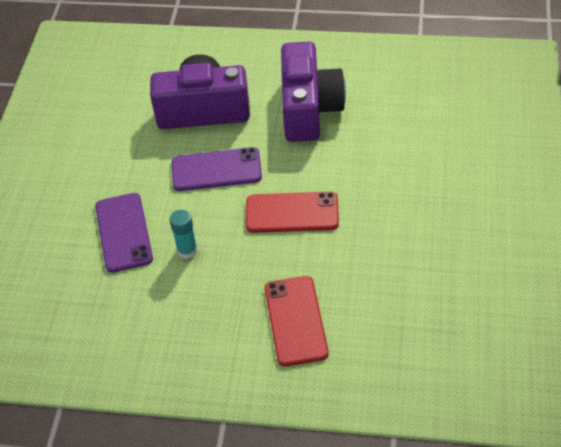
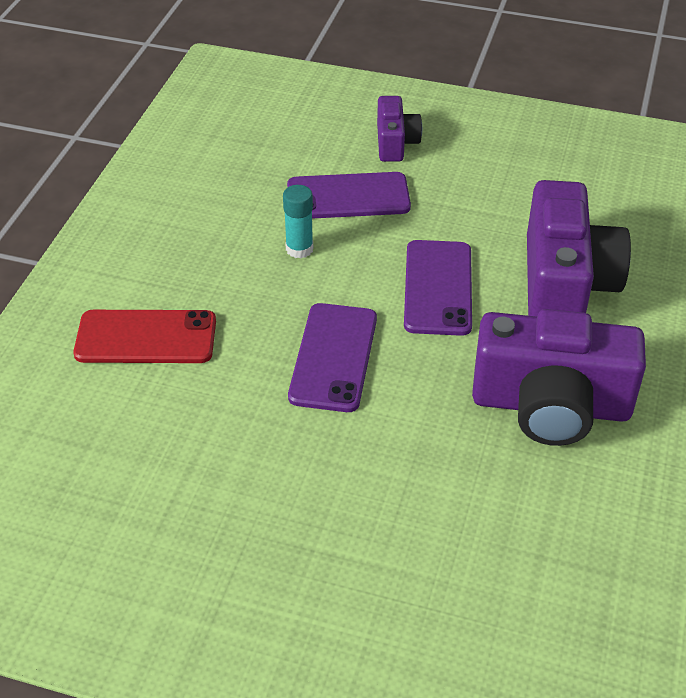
camera: 95 degrees right, 5 degrees down
red phone [246,191,339,233] -> purple phone [288,303,377,412]
none -> purple camera [377,96,422,162]

